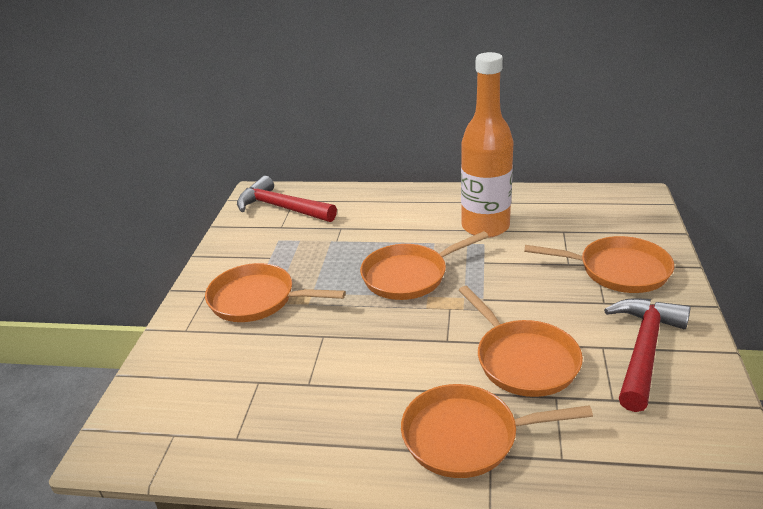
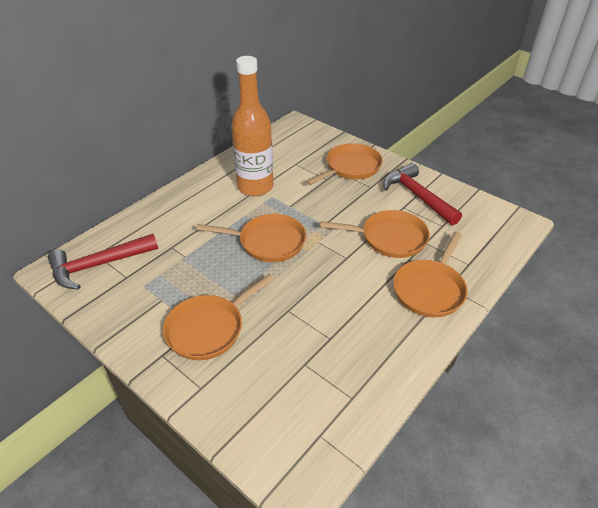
camera: 60 degrees left, 10 degrees up
orange pan [360,231,489,300] -> orange pan turned 90 degrees counterclockwise [196,214,306,262]

